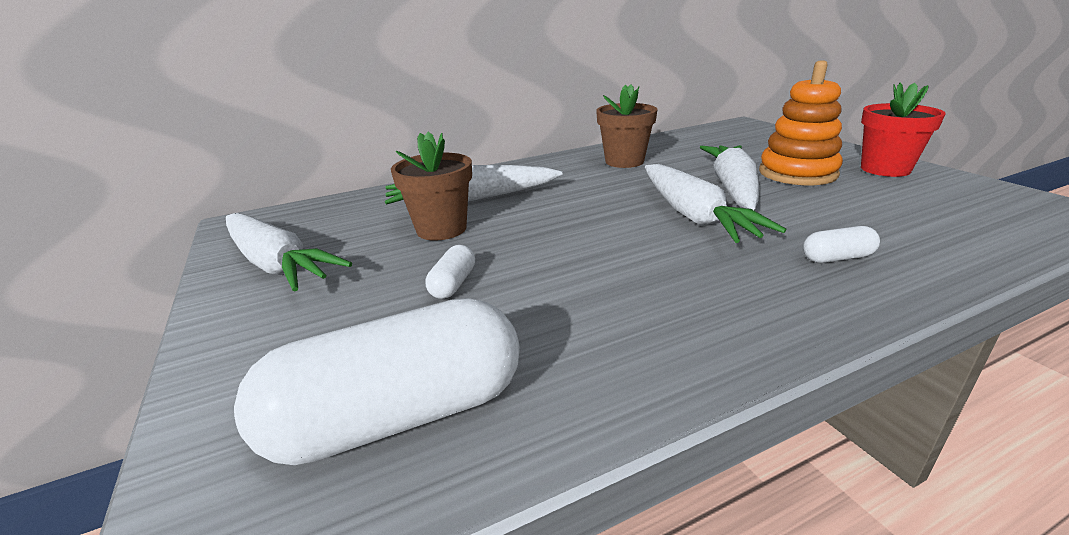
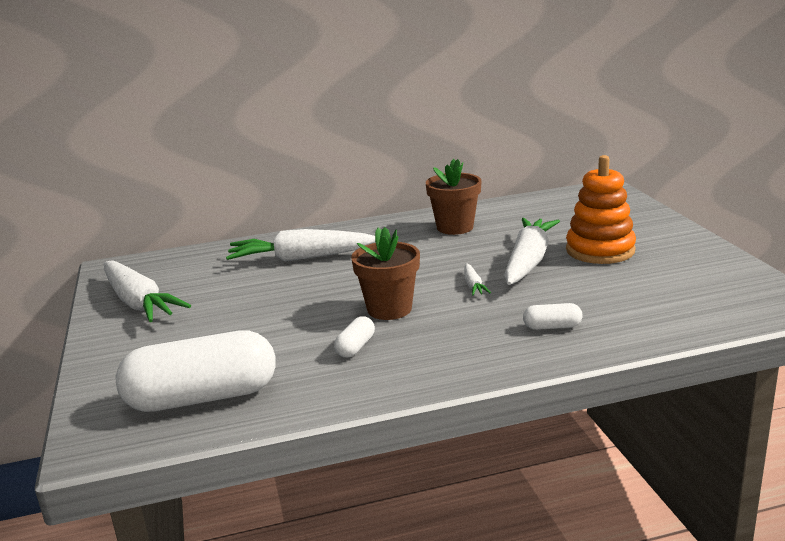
camera: 10 degrees right, 5 degrees down
brown flower pot [391,132,472,241] -> brown flower pot moved to [351,227,420,320]
white capsule [426,245,475,299] -> white capsule moved to [334,317,375,358]
white carrot [645,164,786,243] -> white carrot [464,263,491,295], size x0.43
red flower pot [861,82,946,177] -> none

